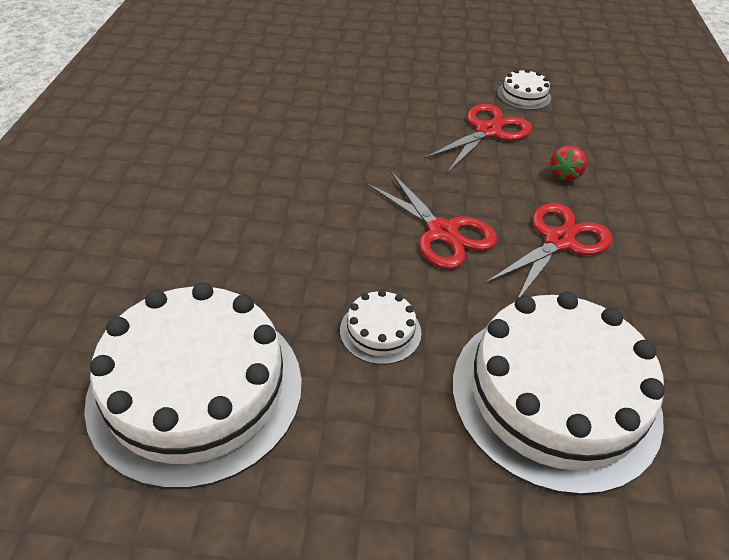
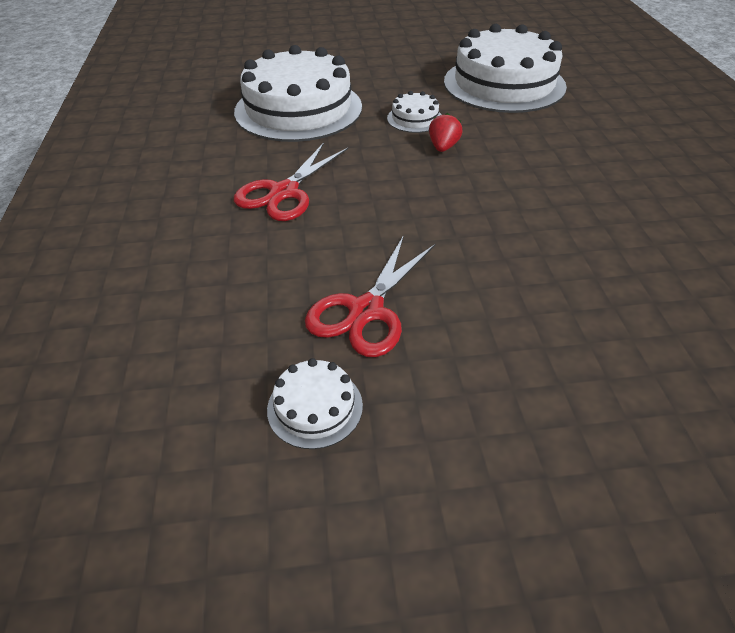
camera: 170 degrees right, 0 degrees up
red scissors [366,171,498,269] -> none
red strawberry [550,145,587,181] -> red strawberry moved to [429,113,463,152]

